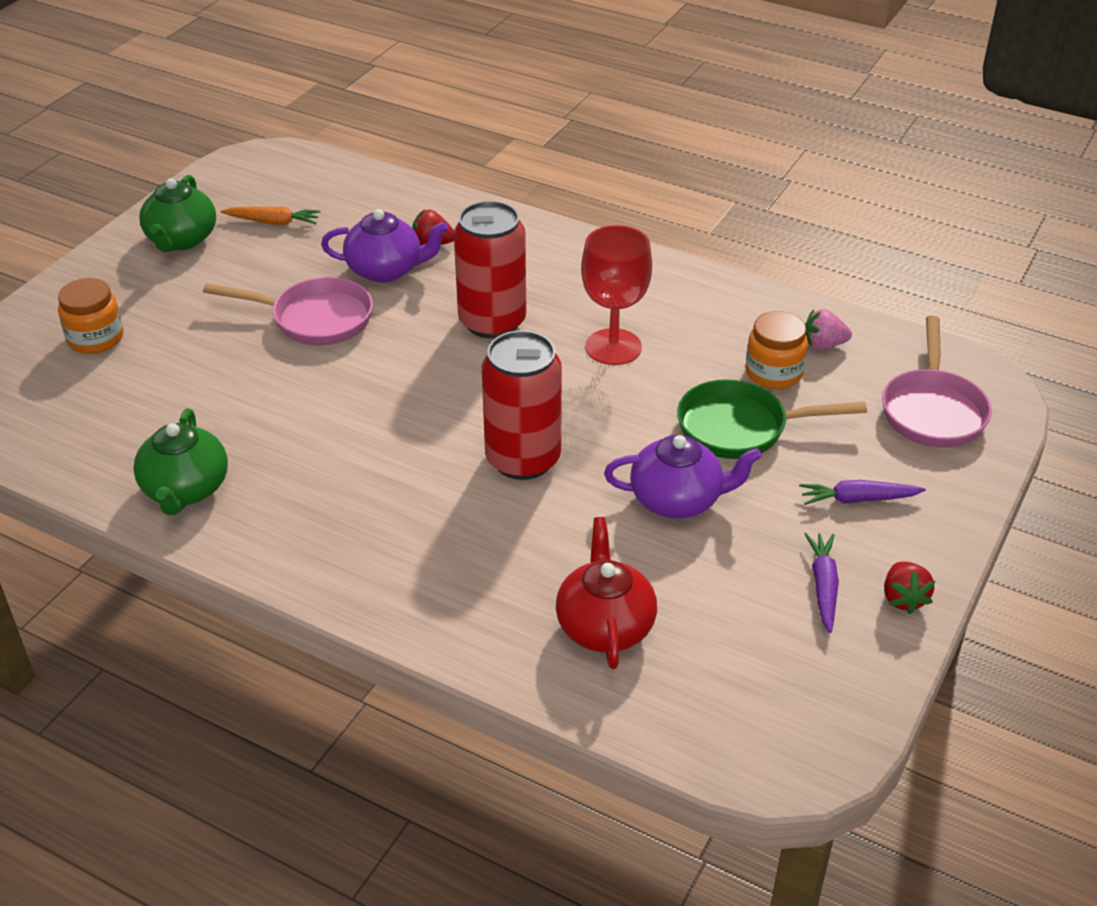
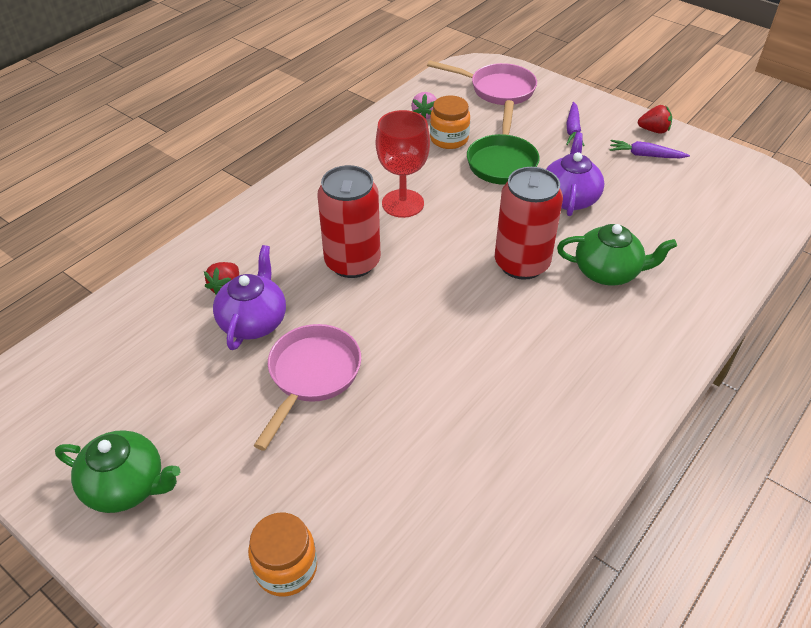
camera: 80 degrees left, 5 degrees up
green teapot [133,408,228,515] -> green teapot moved to [557,224,677,286]
orange carrot [221,206,321,225] -> none
red teapot [556,517,657,669] -> none

